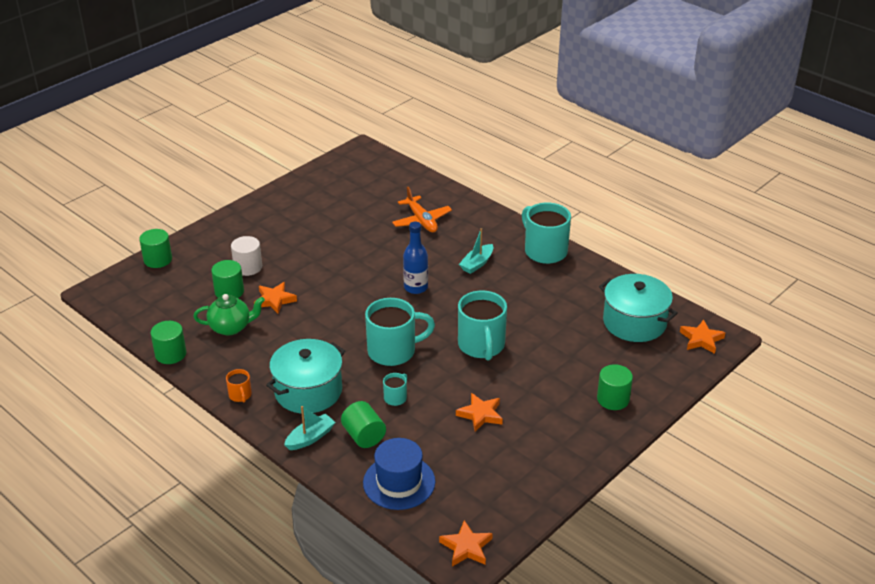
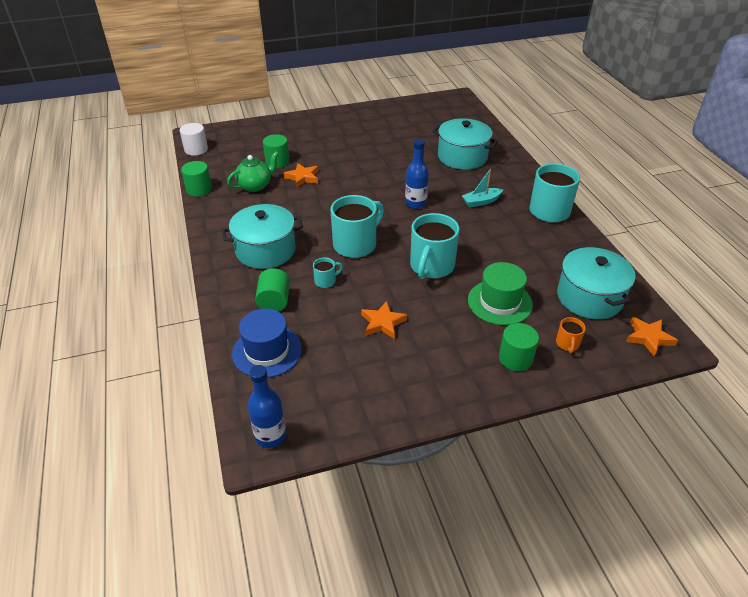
camera: 30 degrees right, 5 degrees up
green cylinder [139,229,172,268] -> none
green teapot [193,294,265,336] -> green teapot turned 60 degrees counterclockwise [227,151,279,192]
orange mug [226,369,252,403] -> orange mug moved to [556,317,586,353]
white cylinder [231,236,262,276] -> white cylinder moved to [180,123,208,156]
turquoise boat [284,406,336,450] -> none
turquoise mug [365,298,435,366] -> turquoise mug turned 60 degrees counterclockwise [331,195,384,258]
orange plane [392,187,452,232] -> turquoise pot [432,118,498,170]
orange star [439,520,493,567] -> blue bottle [248,365,286,448]
none -> green hat [468,262,533,325]

